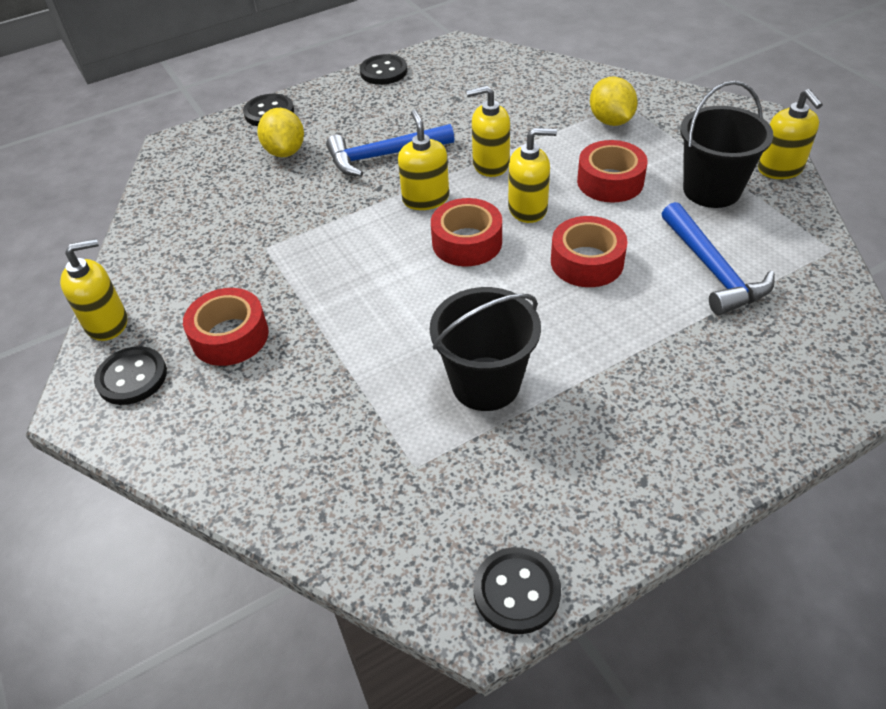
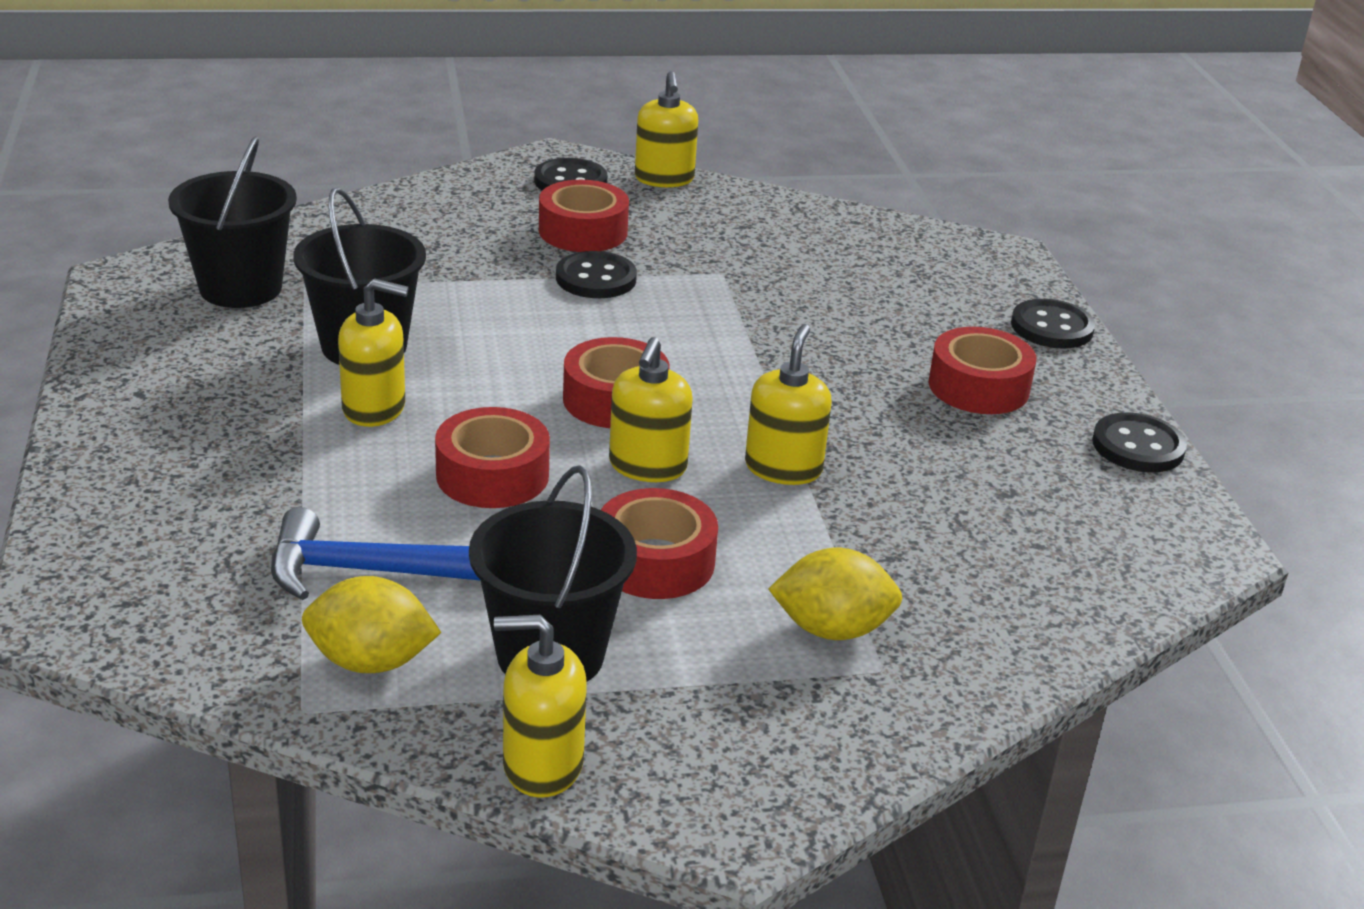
camera: 105 degrees right, 15 degrees down
yellow lemon [257,108,304,157] -> yellow lemon moved to [302,576,441,673]
blue hammer [326,124,454,177] -> none
yellow soap dispenser [398,110,449,210] -> yellow soap dispenser moved to [338,278,409,427]
black button [474,547,561,634] -> black button moved to [556,251,637,298]
none -> black bucket [168,136,297,308]
none -> red tape [929,327,1036,414]

